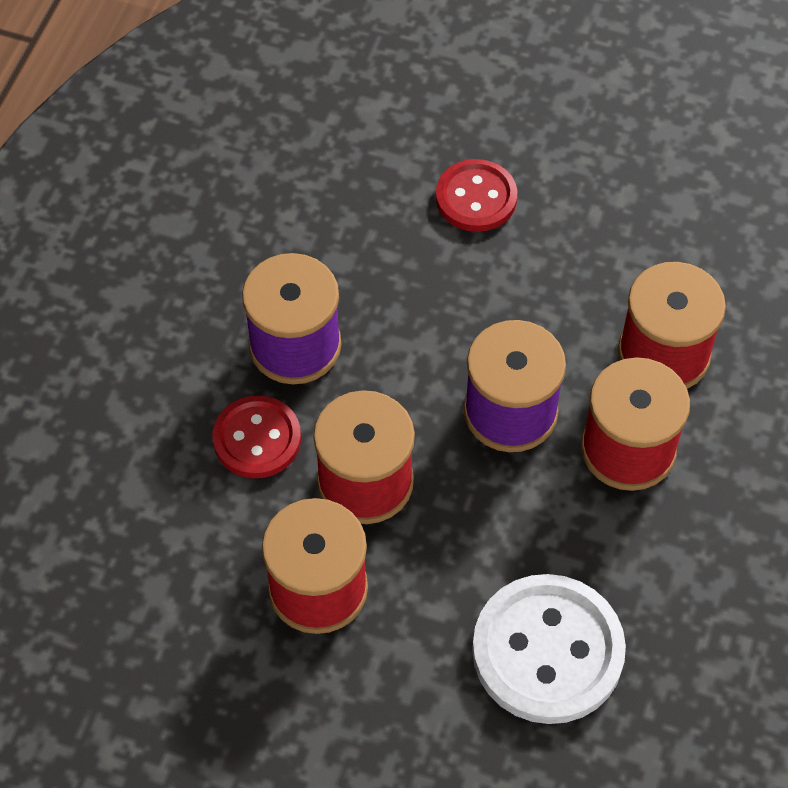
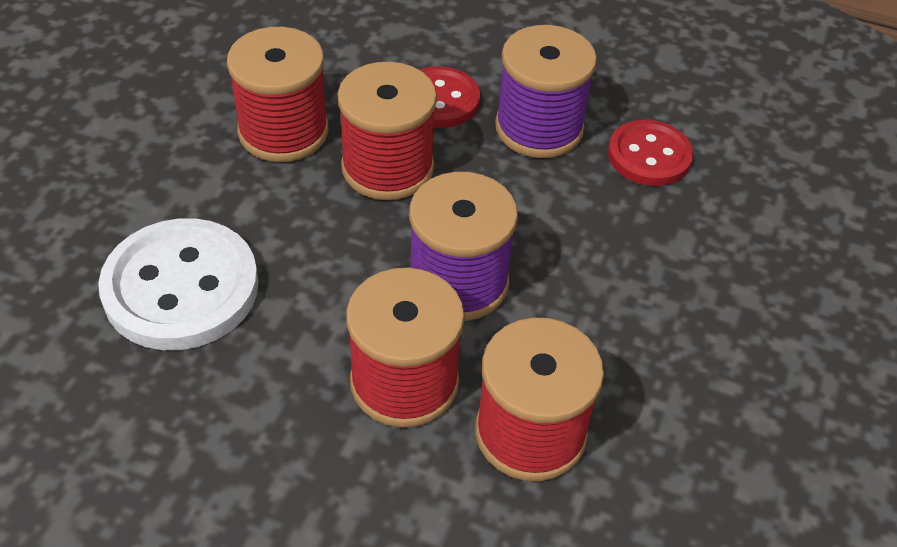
camera: 90 degrees right, 10 degrees down
red button [436,159,517,232] -> red button moved to [608,120,693,186]

